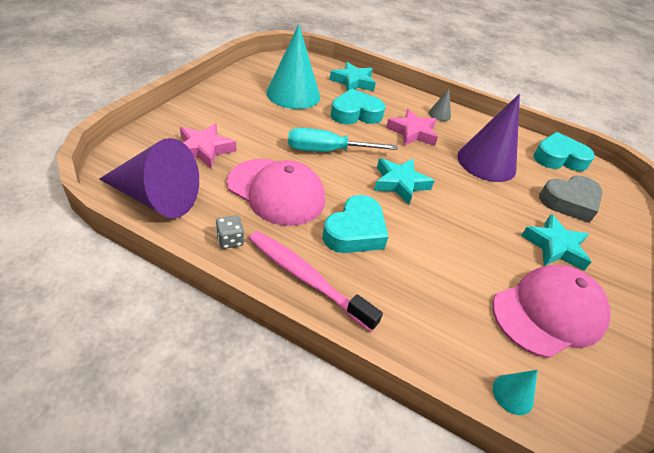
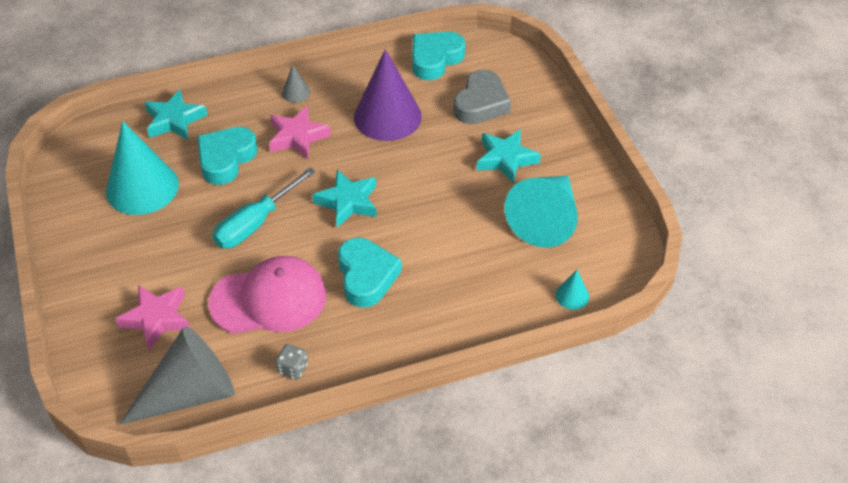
camera: 40 degrees left, 5 degrees up
purple cone [99,138,199,218] -> grey cone [119,326,235,425]
pink toothbrush [249,231,383,332] -> none
pink cap [492,265,611,358] -> turquoise cone [504,176,578,248]

